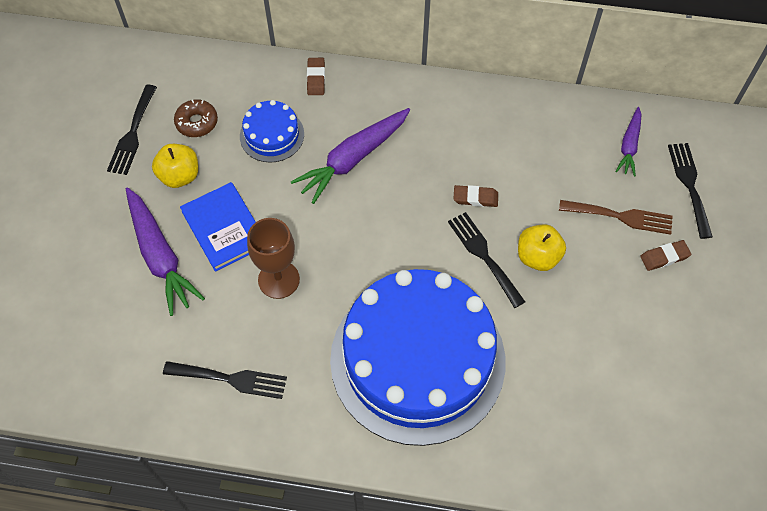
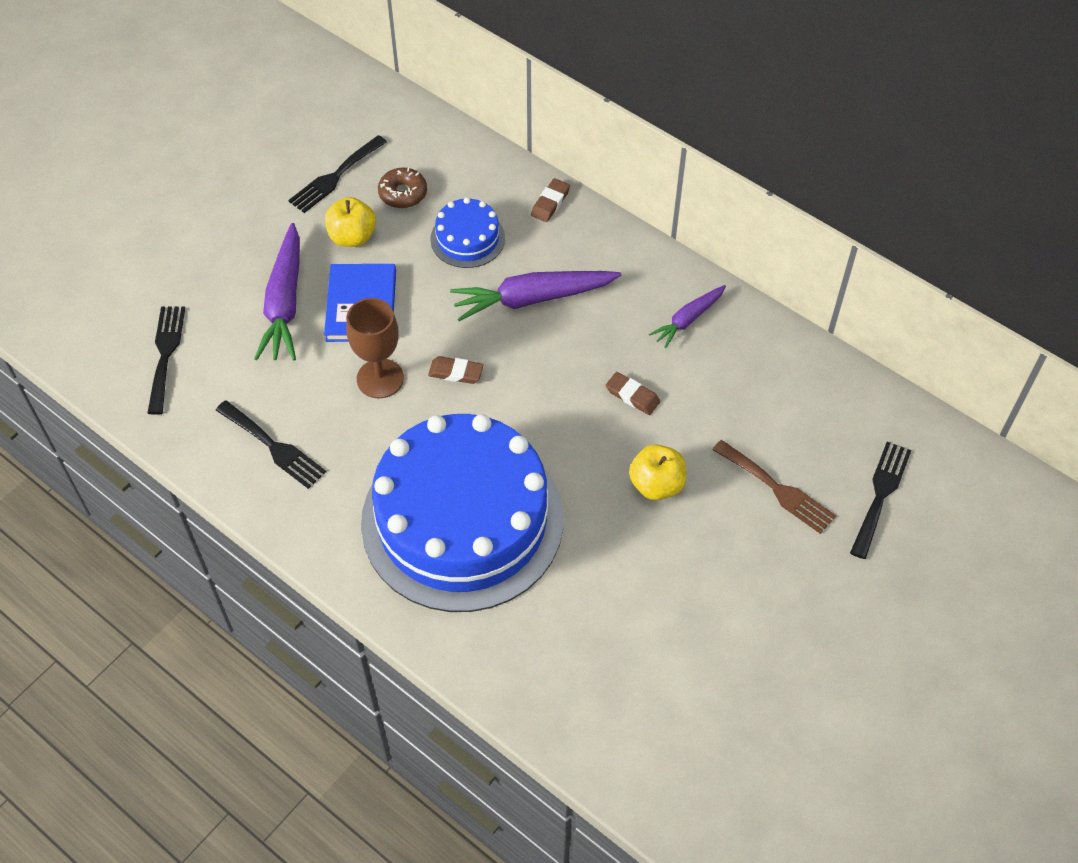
camera: 30 degrees right, 5 degrees down
black fork [448,212,525,308] -> black fork moved to [147,307,185,415]
purple carrot [615,107,641,176] -> purple carrot moved to [649,285,726,348]
brown eraser [640,240,692,271] -> brown eraser moved to [428,356,484,384]

